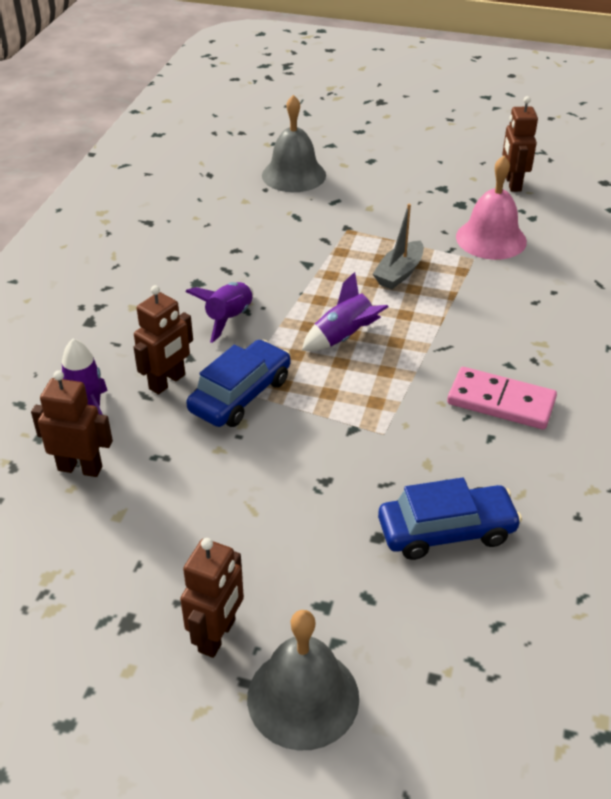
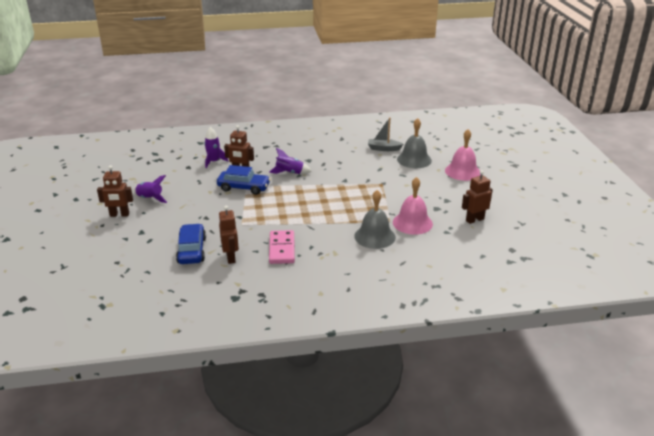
camera: 65 degrees right, 10 degrees down
brown robot [31,370,113,477] -> brown robot moved to [219,205,239,264]
grey bell [247,610,359,751] -> grey bell moved to [354,190,396,249]
purple rocket [302,272,388,351] -> purple rocket moved to [134,175,167,203]
grey boat [373,204,424,289] -> grey boat moved to [368,117,403,151]
blue car [378,478,522,560] -> blue car turned 150 degrees counterclockwise [176,224,206,264]
none -> pink bell [445,129,481,181]

